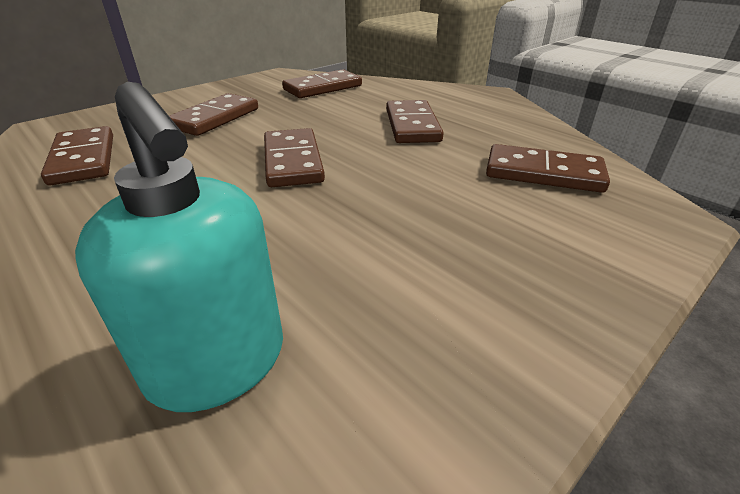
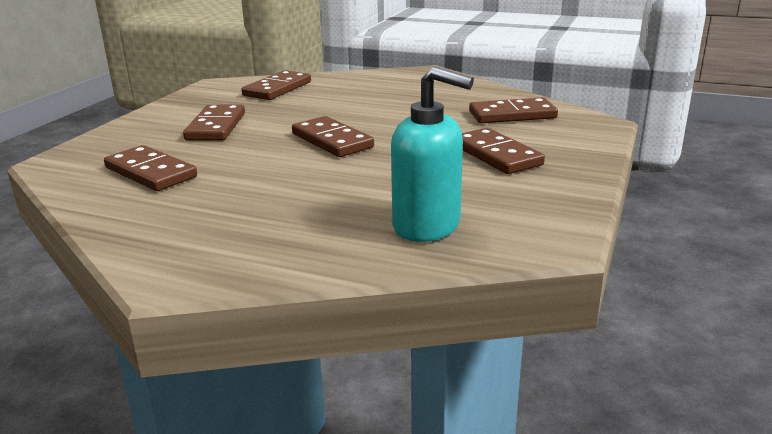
camera: 25 degrees left, 10 degrees down
brown domino [386,100,444,143] -> brown domino moved to [462,128,545,174]

